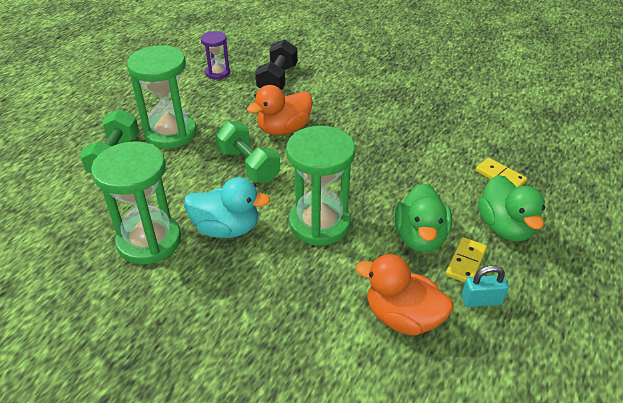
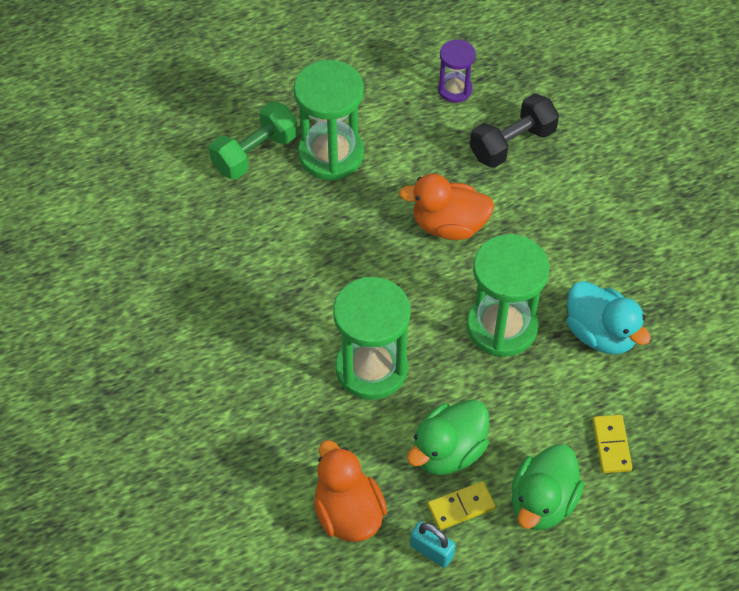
camera: 40 degrees right, 15 degrees up
green hourglass [91,141,181,264] -> green hourglass moved to [467,234,549,357]
turquoise duck [184,177,270,238] -> turquoise duck moved to [567,281,651,355]
green dumbbell [215,121,280,183] -> none

